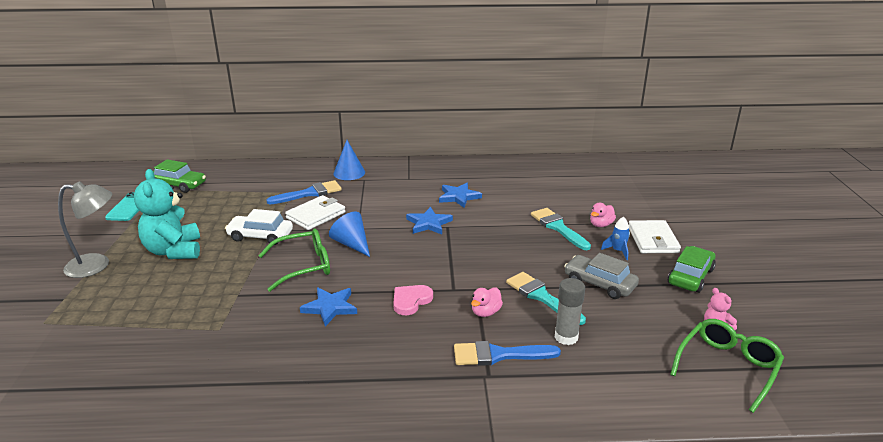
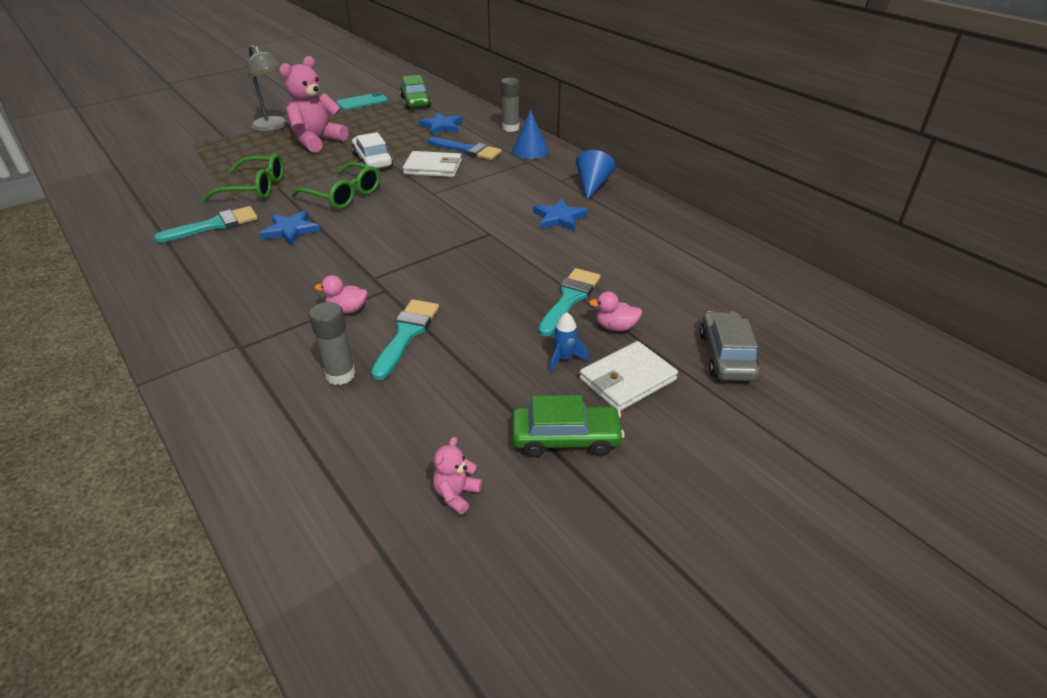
camera: 55 degrees right, 10 degrees up
turquoise teddy bear [134,169,200,259] -> pink teddy bear [279,56,348,153]
blue cone [329,212,370,257] -> blue cone moved to [576,150,615,200]
pink heart [393,285,433,315] -> none
blue star [406,207,453,234] -> blue star moved to [419,112,462,135]
blue brush [454,341,561,366] -> none
grey car [564,253,639,299] -> grey car moved to [700,311,760,381]
green glasses [670,319,784,413] -> green glasses moved to [202,154,284,202]
none -> turquoise brush [154,206,258,243]
none -> grey glue stick [501,77,520,132]

